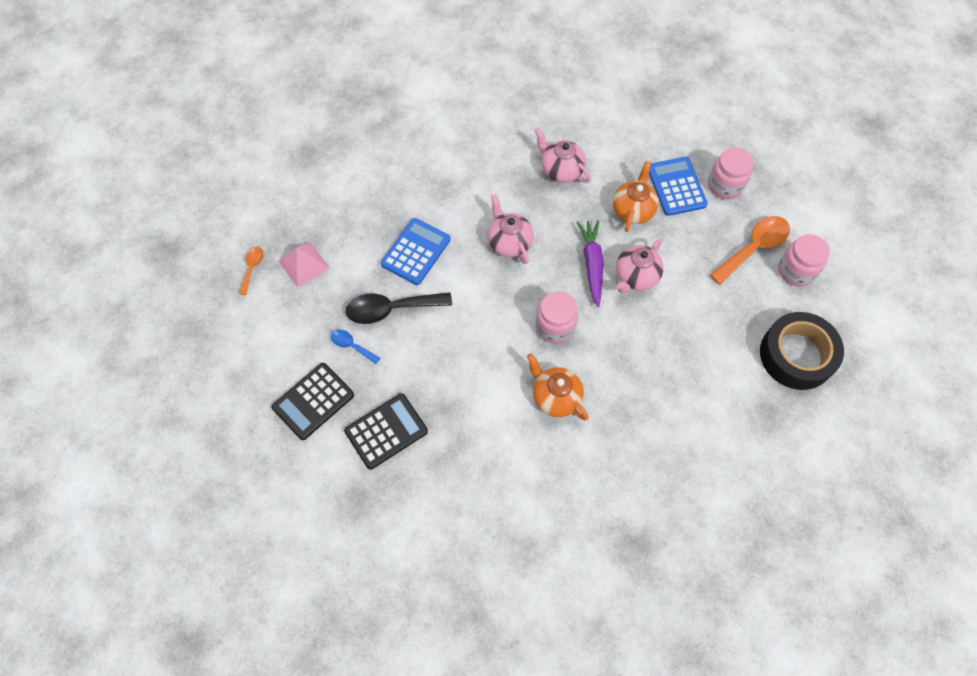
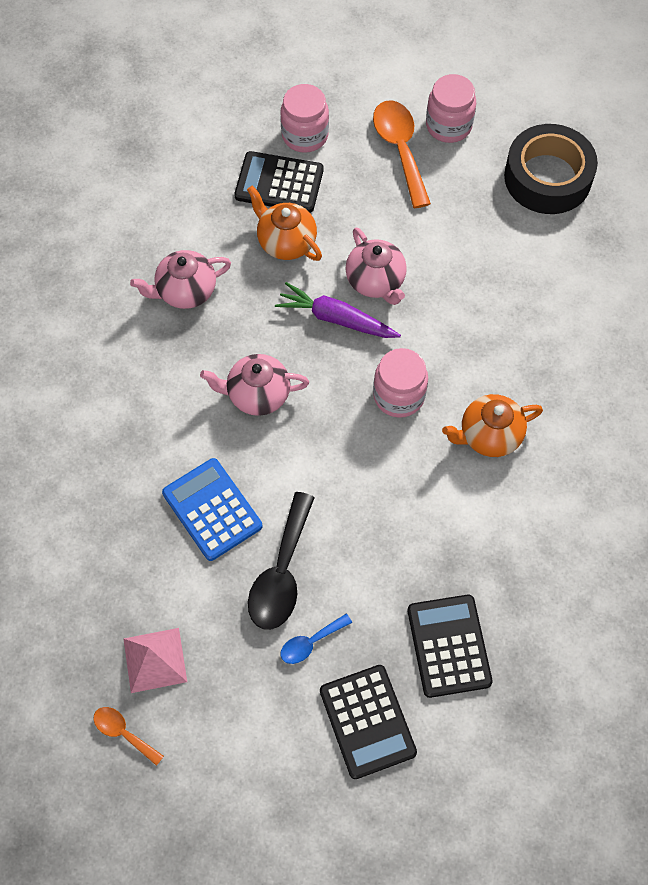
camera: 65 degrees left, 0 degrees up
blue calculator [649,157,708,216] -> black calculator [234,151,324,213]

